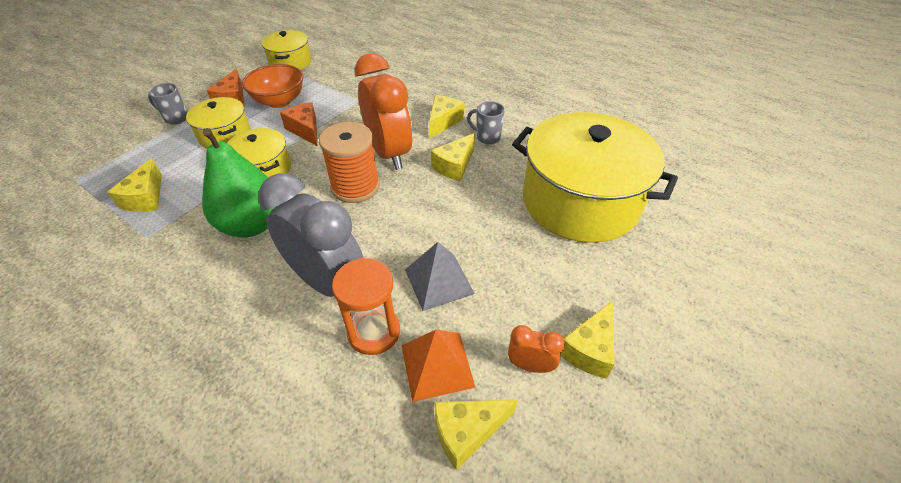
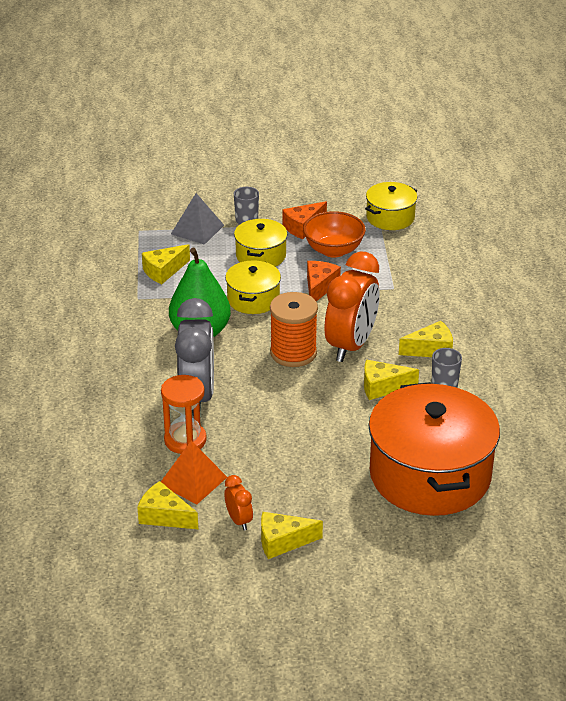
camera: 50 degrees right, 10 degrees down
grey pyramid [405,242,475,311] -> grey pyramid moved to [171,193,224,245]
yellow pot [512,112,678,243] -> orange pot [369,382,500,516]

